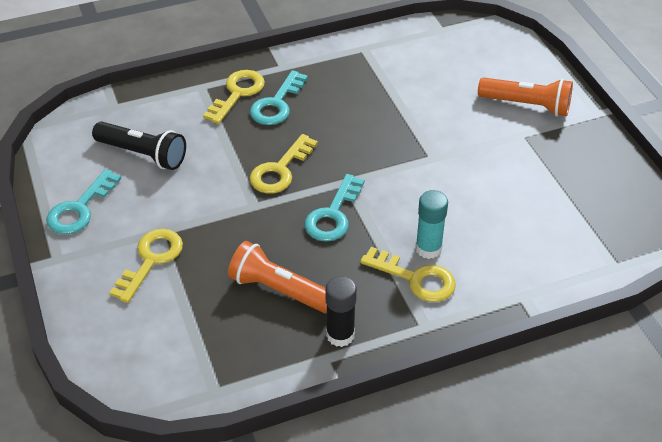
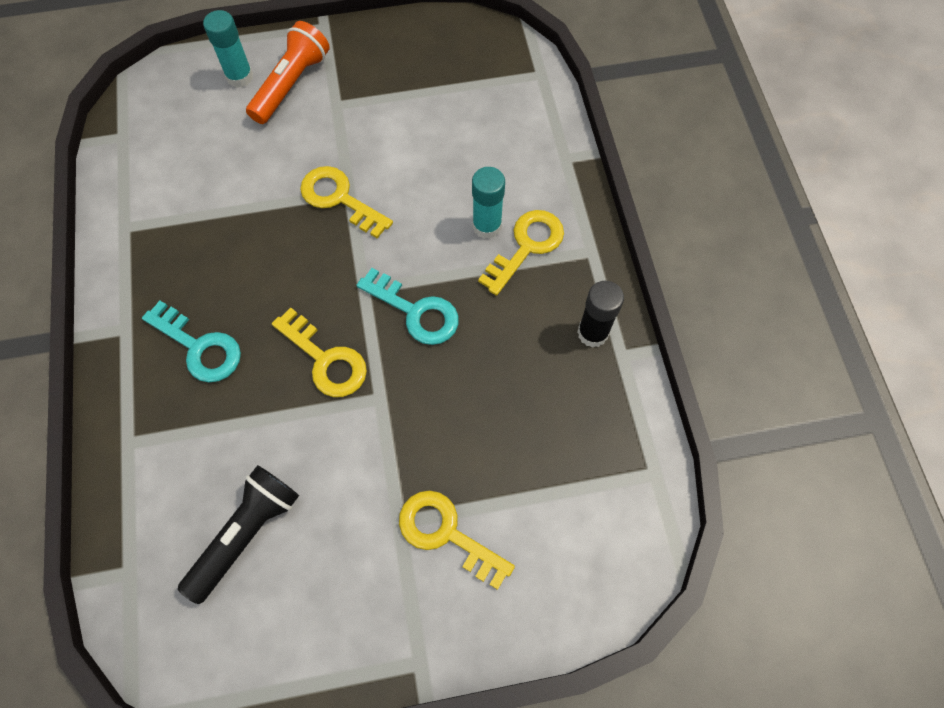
camera: 80 degrees left, 20 degrees up
turquoise key [46,169,121,234] -> none
yellow key [203,70,265,124] -> yellow key moved to [300,166,393,238]
orange flashlight [228,241,327,314] -> none
none -> turquoise glue stick [203,10,253,88]

